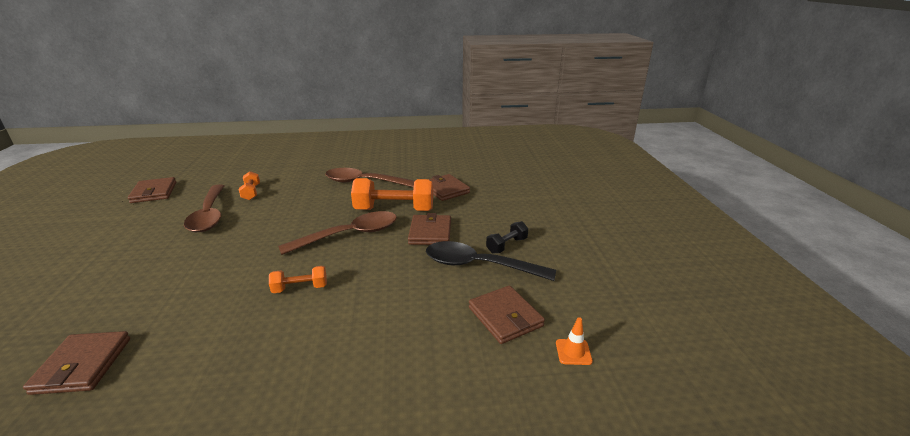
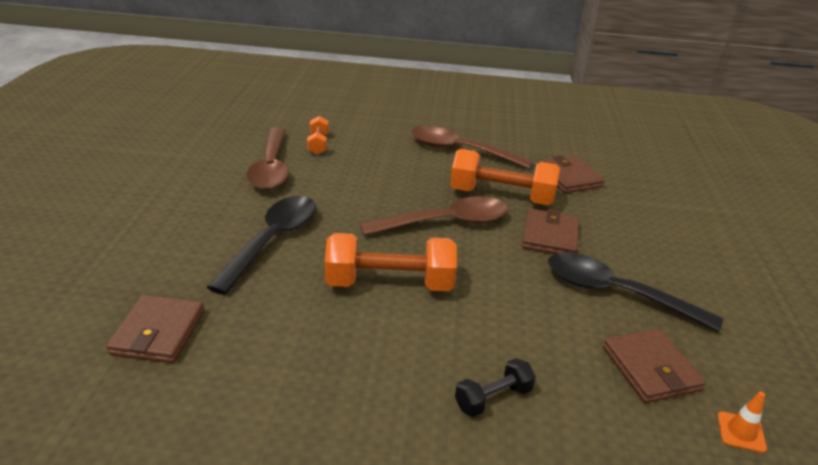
camera: 10 degrees right, 5 degrees up
brown wallet [128,177,176,203] -> none
orange dumbbell [269,266,327,293] -> orange dumbbell [325,233,457,291], size x1.94
black dumbbell [486,221,528,254] -> black dumbbell moved to [455,358,536,417]
none -> black spoon [207,196,316,295]

